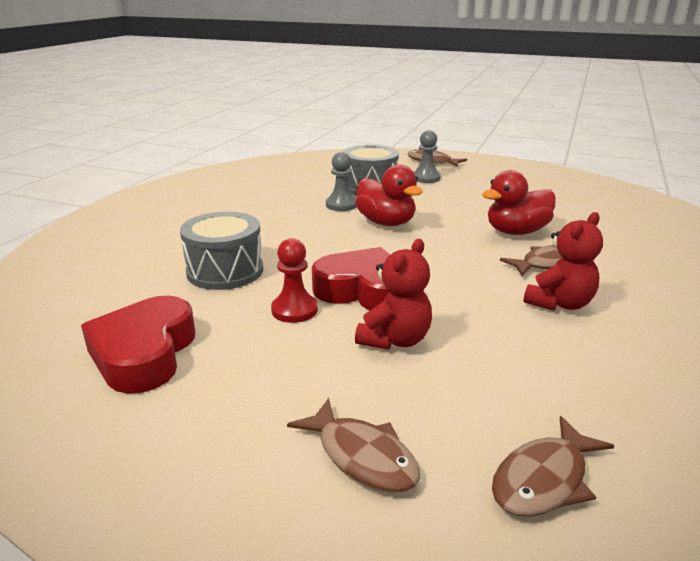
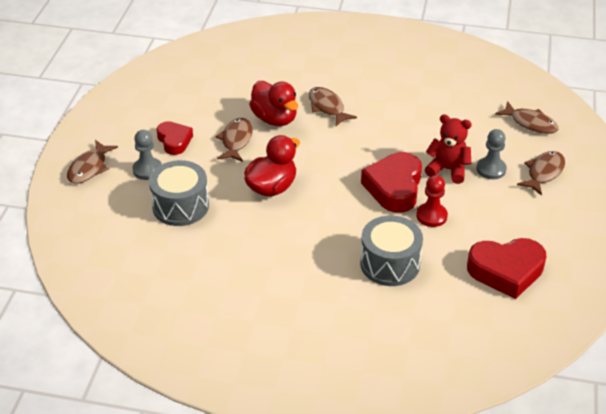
camera: 100 degrees left, 15 degrees up
grey pawn [326,152,357,211] -> grey pawn moved to [477,129,507,179]
red teddy bear [523,212,603,311] -> none
none -> red heart [156,121,193,155]
none -> brown fish [216,118,253,162]

